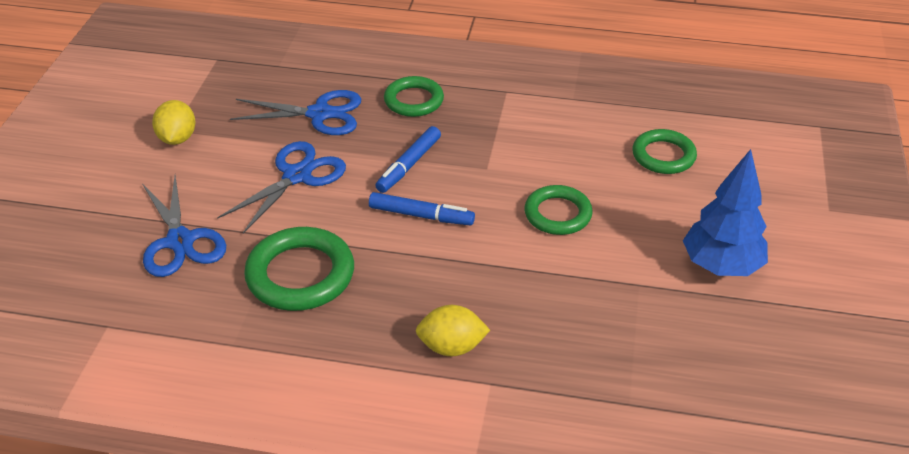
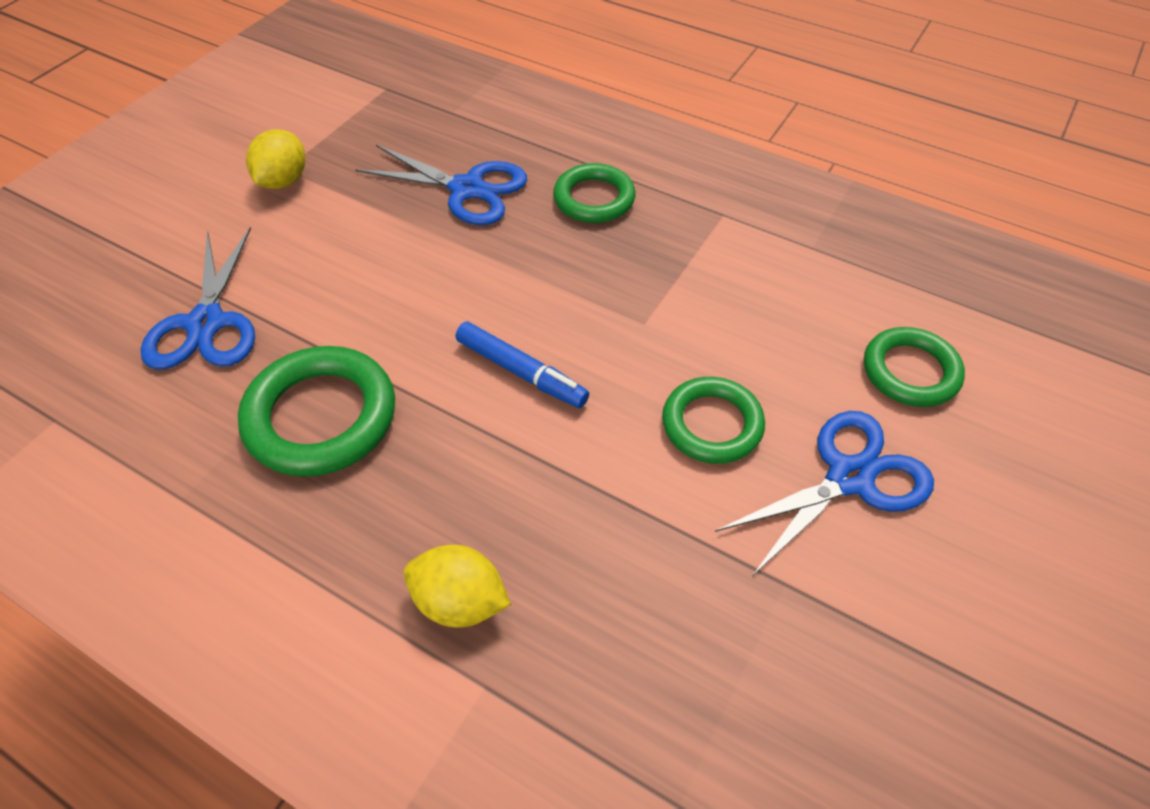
camera: 20 degrees right, 10 degrees up
blue scissors [217,141,346,234] -> blue scissors moved to [715,411,934,576]
blue marker [375,126,441,193] -> none
blue tree [683,149,768,276] -> none

